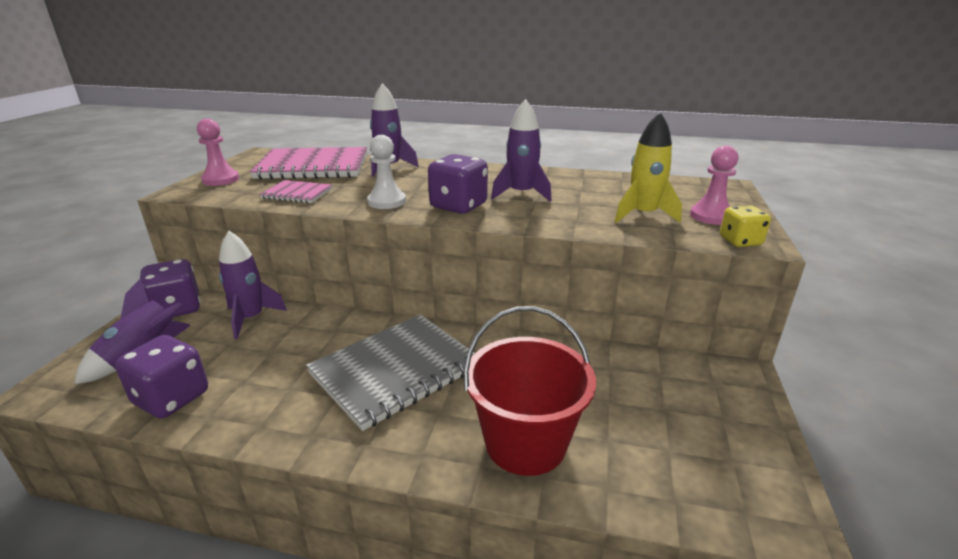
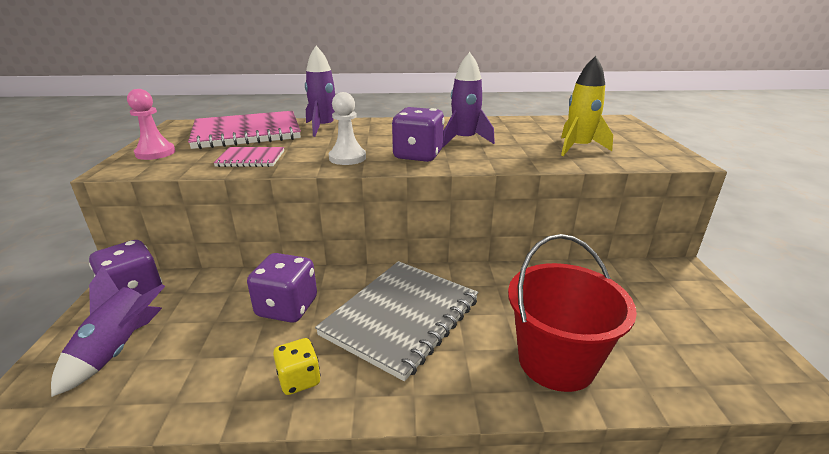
camera: 15 degrees left, 0 degrees up
purple dice [115,335,208,418] -> purple dice moved to [247,253,317,323]
purple rocket [219,231,287,339] -> none
pink pawn [690,145,739,225] -> none
yellow dice [720,205,771,247] -> yellow dice moved to [273,338,321,395]

